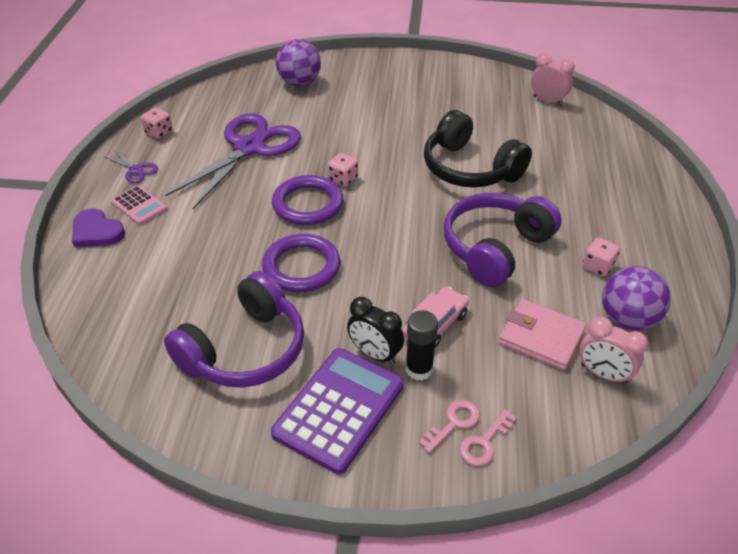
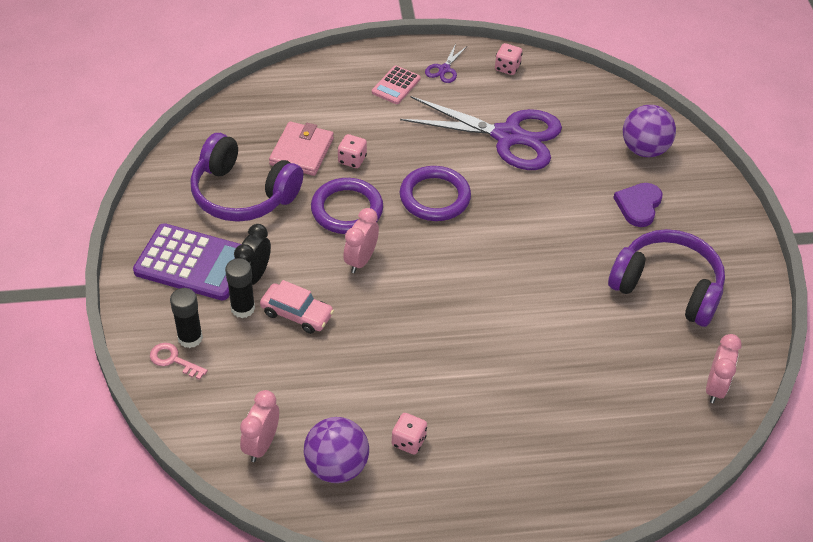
camera: 75 degrees right, 5 degrees up
purple heart [72,209,125,247] -> purple heart moved to [613,183,663,227]
pink dice [328,153,358,187] -> pink dice moved to [338,134,367,168]
pink key [419,400,480,453] -> black glue stick [170,288,203,348]
black headphones [424,110,532,188] -> none
purple headphones [444,193,561,287] -> purple headphones moved to [608,229,725,327]
pink wallet [499,299,586,370] -> pink wallet moved to [269,121,334,176]
none -> pink clock [343,208,379,273]

